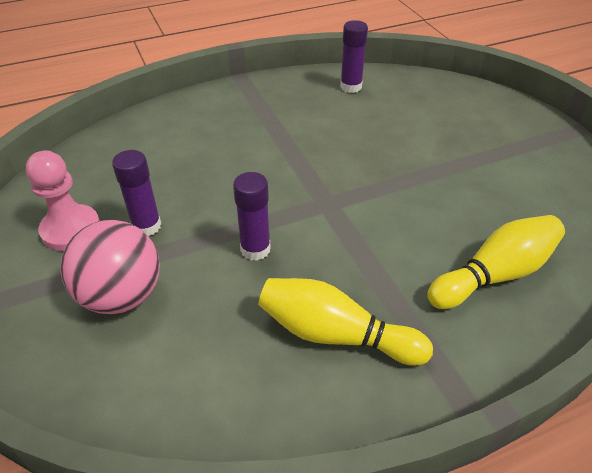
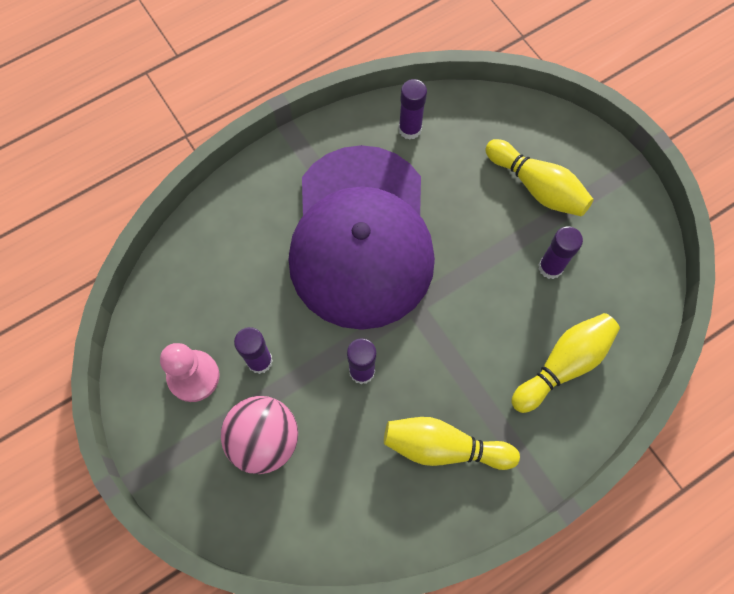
camera: 10 degrees left, 25 degrees up
none -> purple cap [289,145,435,330]
none -> yellow bowling pin [485,139,594,216]
none -> purple glue stick [538,227,583,279]

